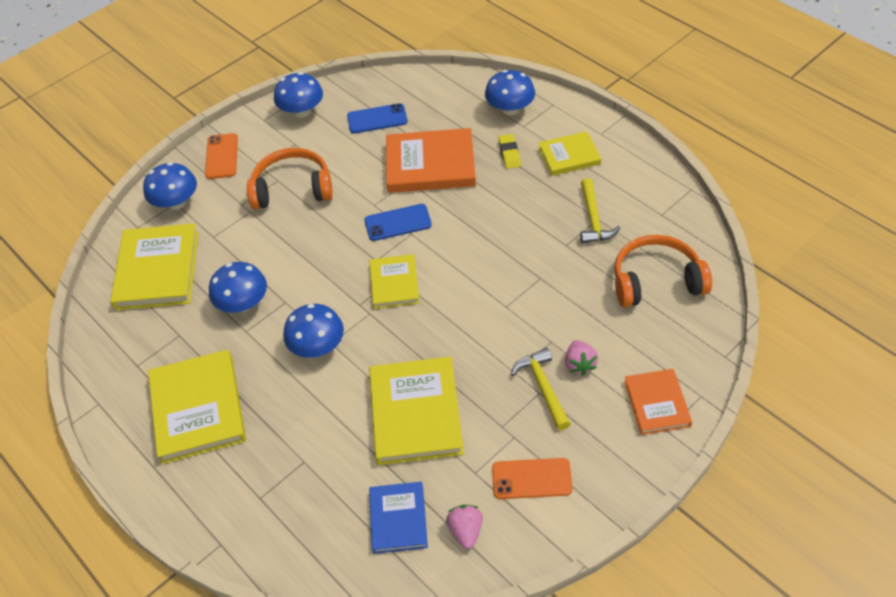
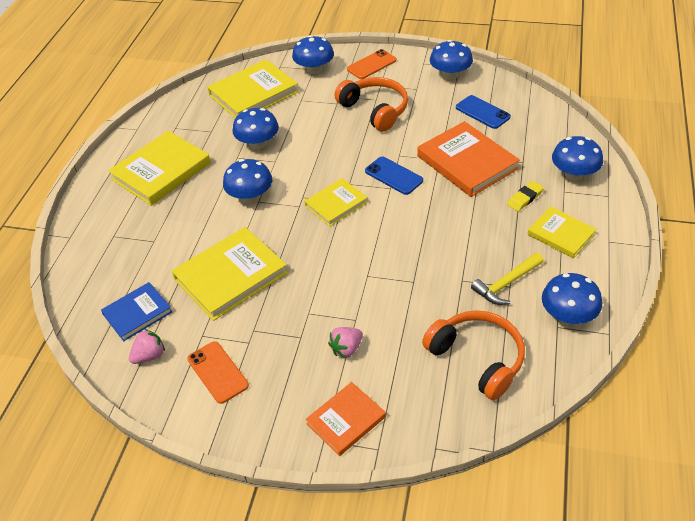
camera: 55 degrees right, 5 degrees down
yellow hammer [511,348,570,430] -> none
none -> blue mushroom [542,273,602,324]

